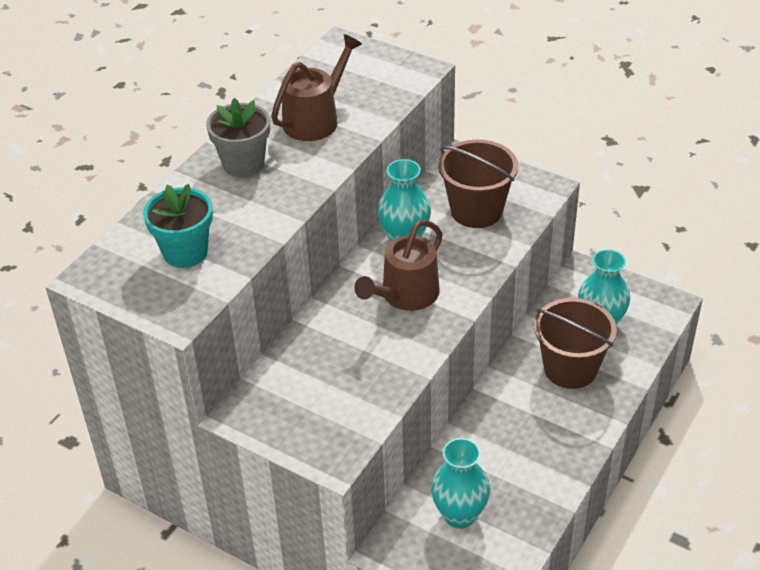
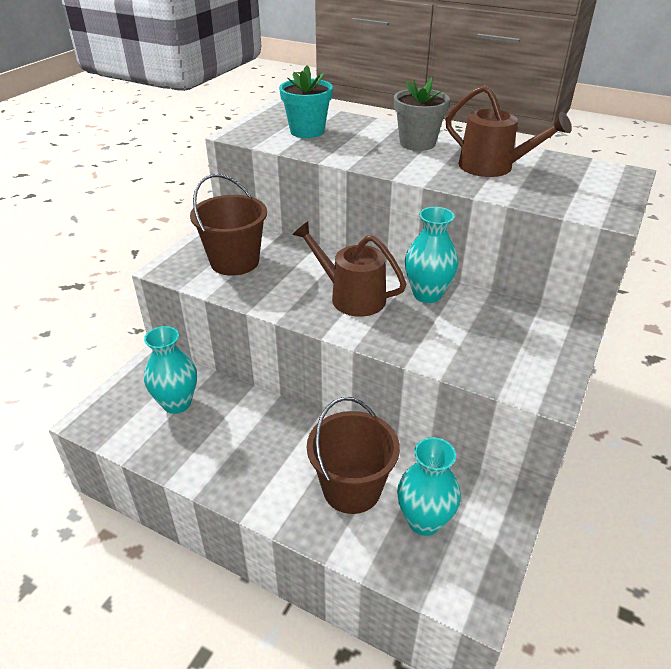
camera: 85 degrees right, 5 degrees down
brown bucket [438,140,518,228] -> brown bucket moved to [190,174,267,276]

